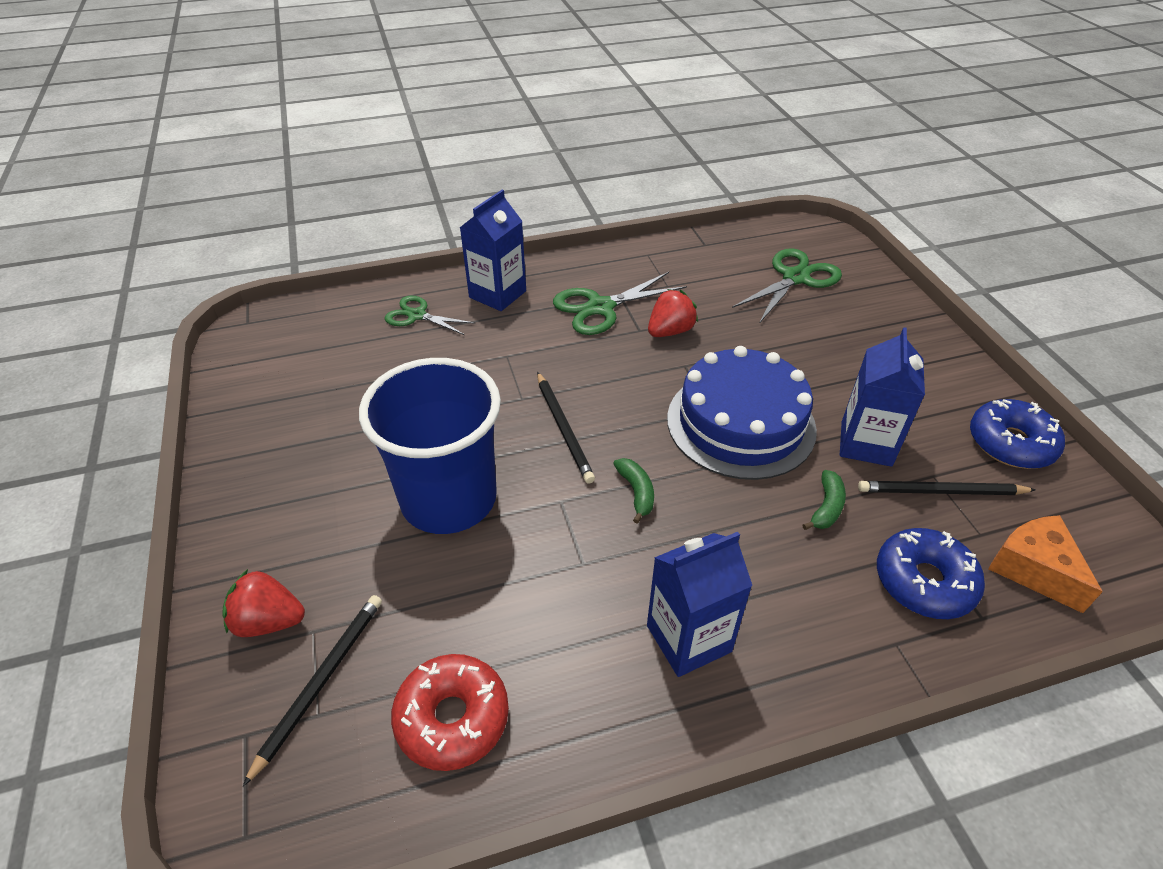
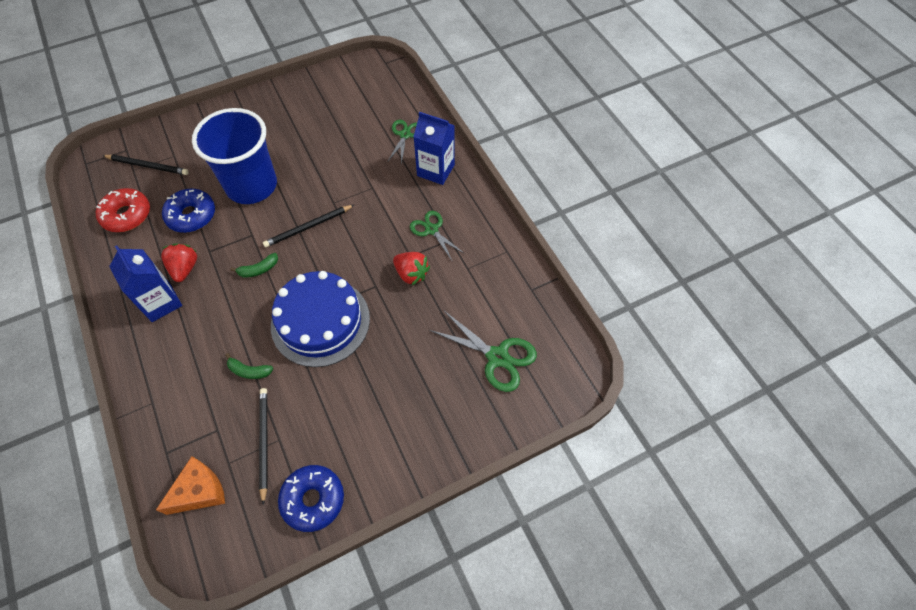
camera: 80 degrees right, 15 degrees up
red strawberry [222,569,305,637] -> red strawberry moved to [161,243,197,282]
green scissors [553,272,687,335] -> green scissors [410,211,465,260], size x0.65
blue carton [840,327,925,467] -> none
blue donut [877,528,985,619] -> blue donut moved to [162,188,215,233]

